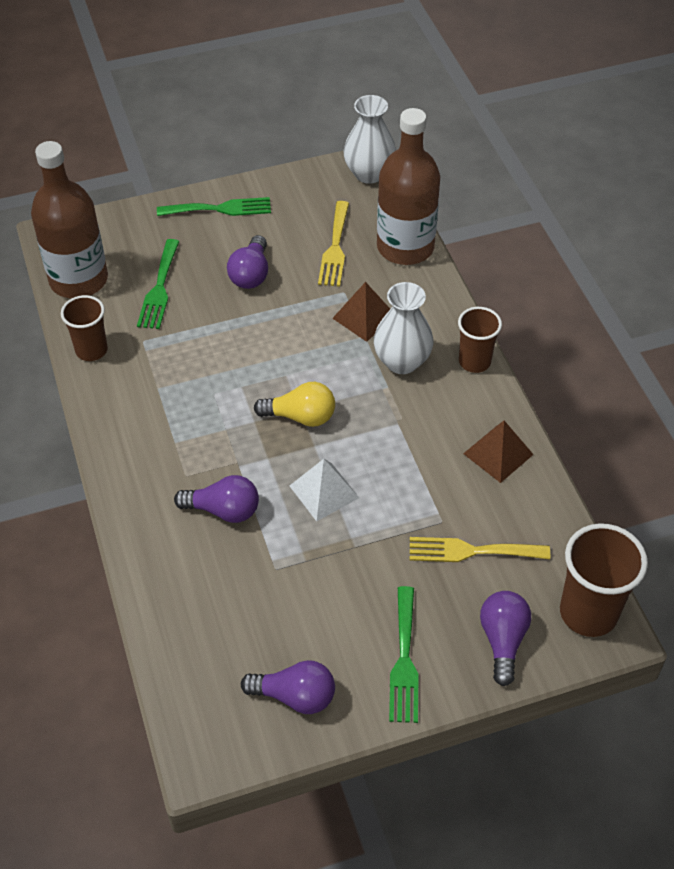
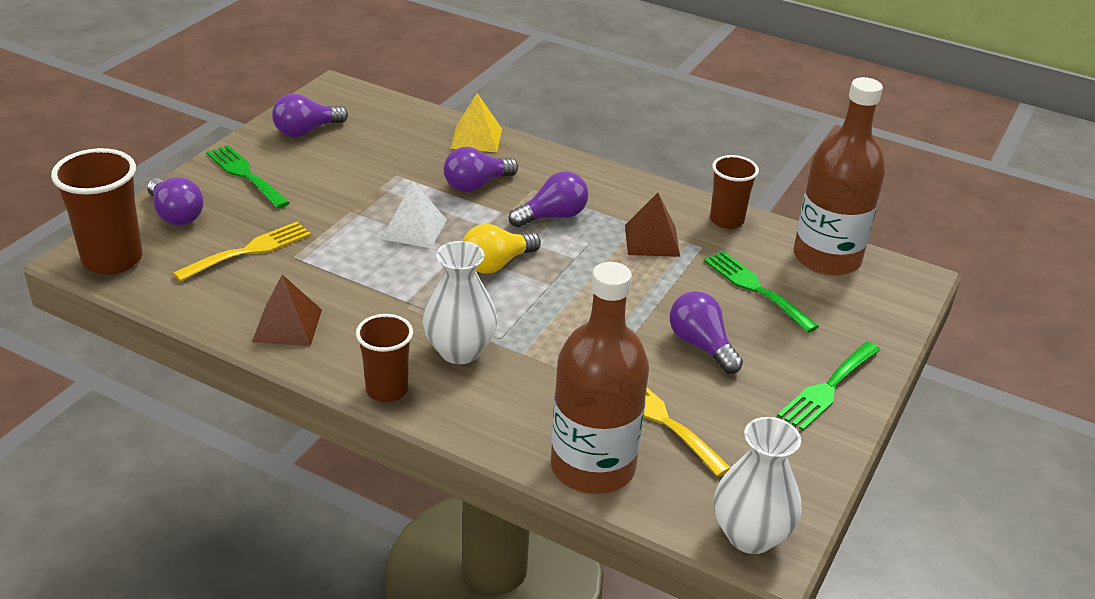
camera: 135 degrees right, 15 degrees down
brown pyramid [332,282,390,342] -> brown pyramid moved to [625,193,680,257]
none -> yellow pyramid [450,93,502,152]
none -> purple light bulb [508,171,588,227]

